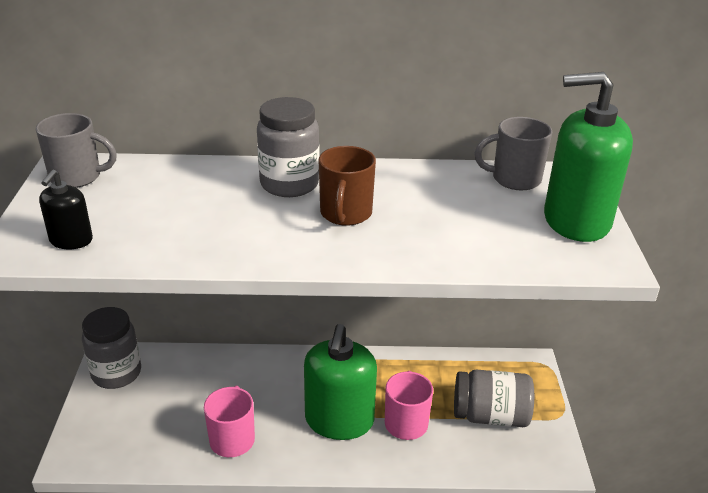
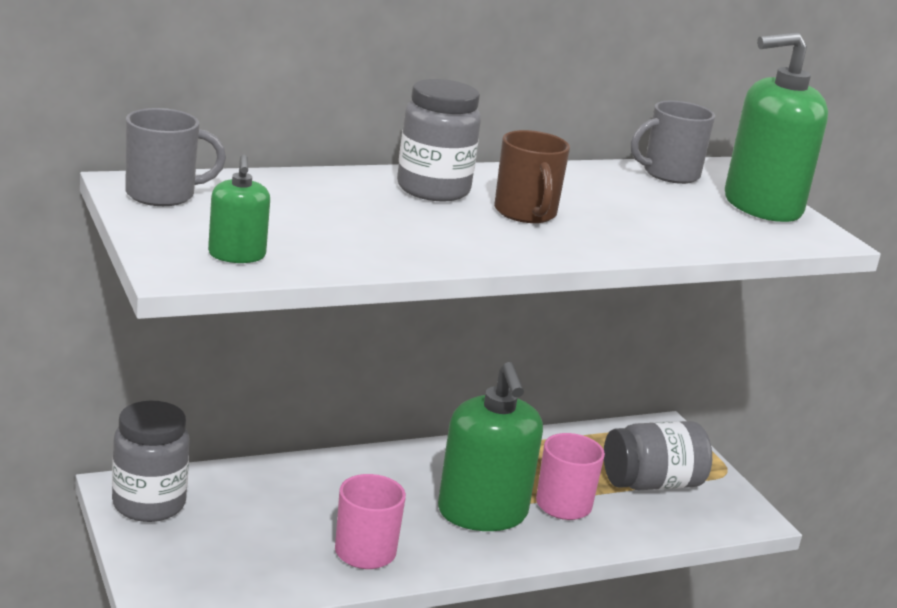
camera: 25 degrees left, 10 degrees down
black soap dispenser [39,170,93,249] -> green soap dispenser [208,155,270,263]

